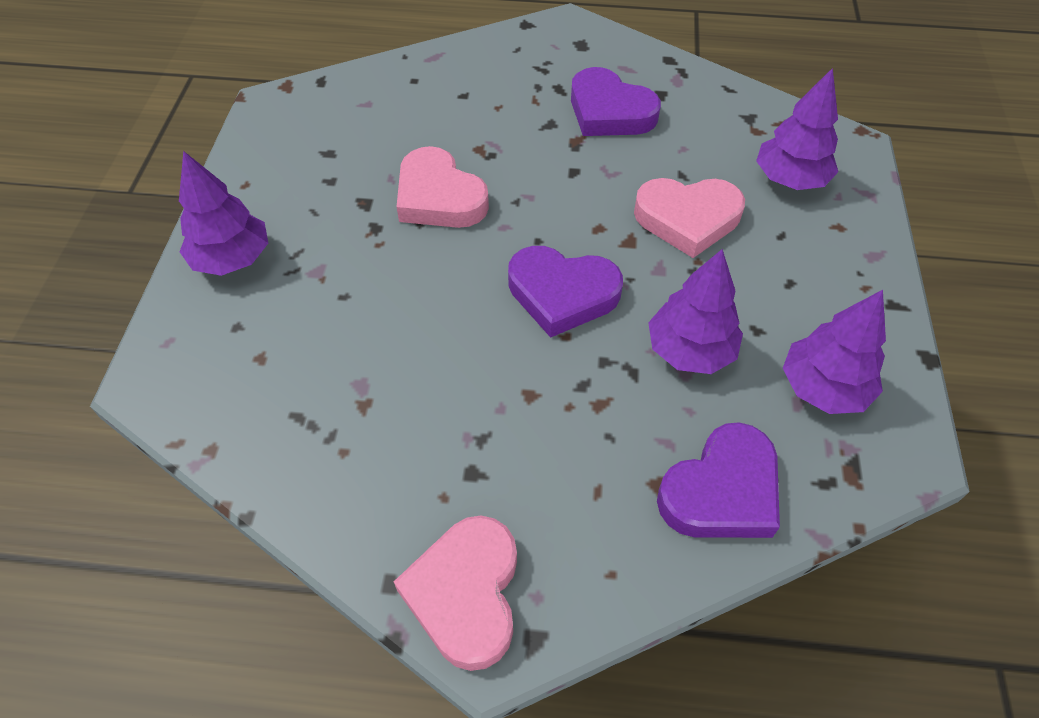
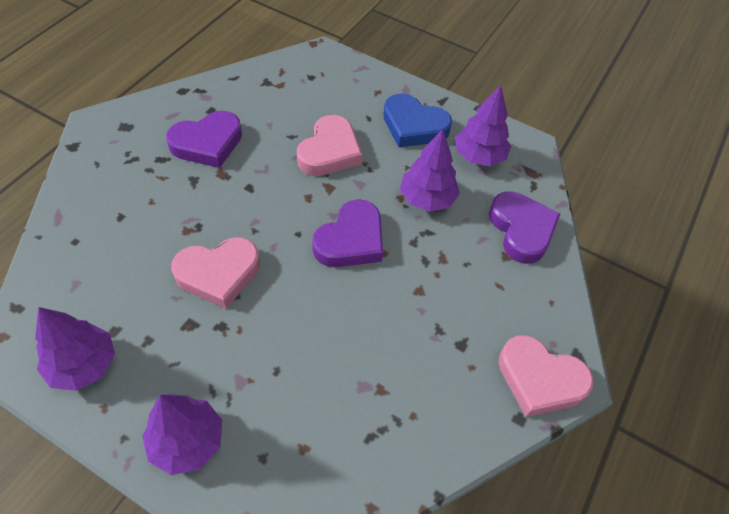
camera: 70 degrees left, 0 degrees up
purple tree [756,68,838,190] -> purple tree moved to [35,307,115,391]
none -> blue heart [383,94,452,147]

